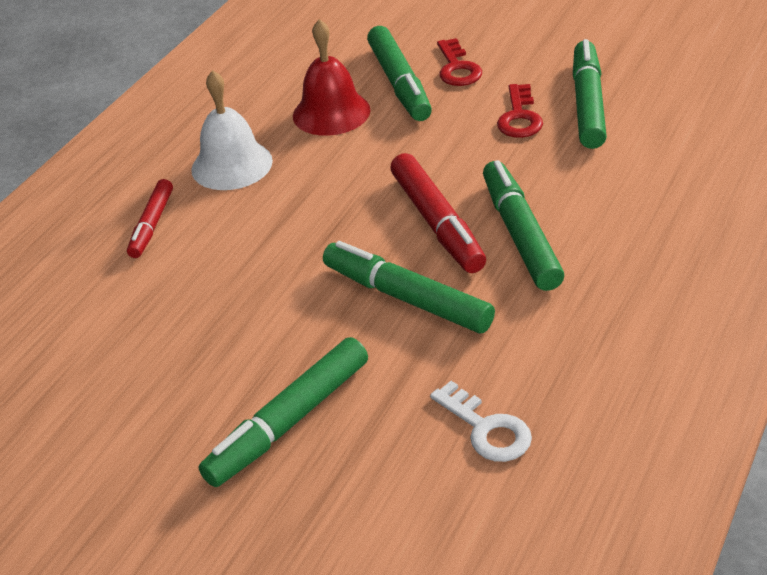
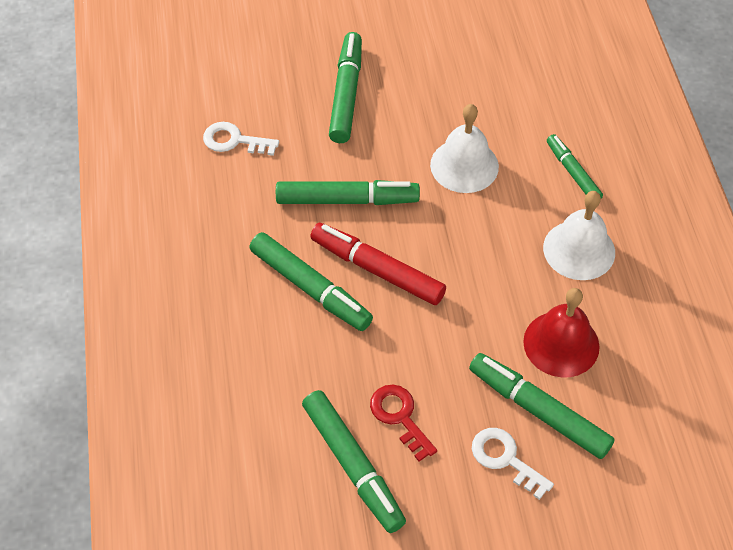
camera: 140 degrees right, 15 degrees up
red marker [127,179,173,258] -> green marker [547,134,603,198]
red key [437,38,482,86] -> white key [472,428,554,500]
none -> white bell [430,104,499,193]

